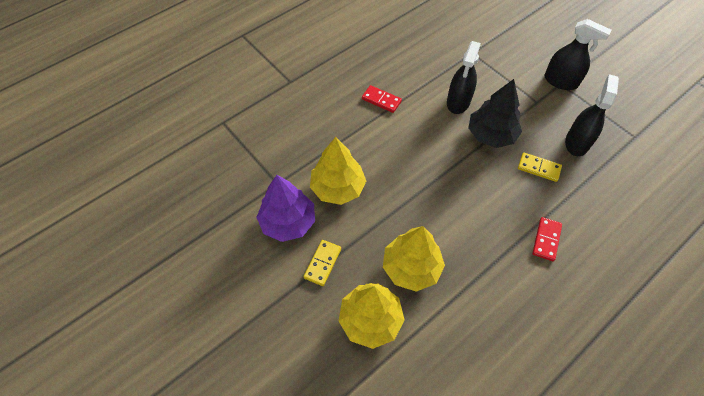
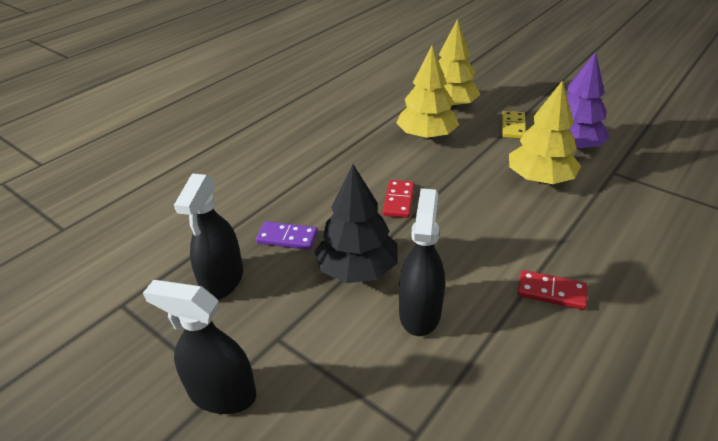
camera: 170 degrees right, 20 degrees down
yellow domino [518,153,562,182] -> purple domino [256,221,318,250]
red domino [532,217,562,261] -> red domino moved to [383,180,415,218]

